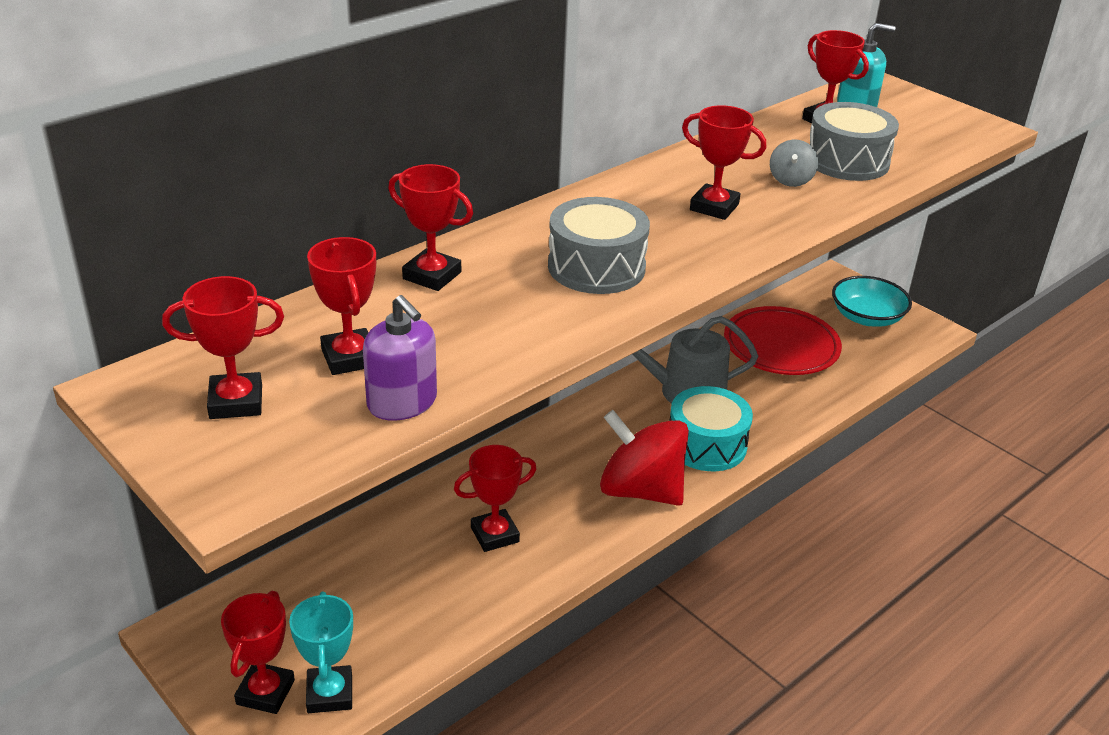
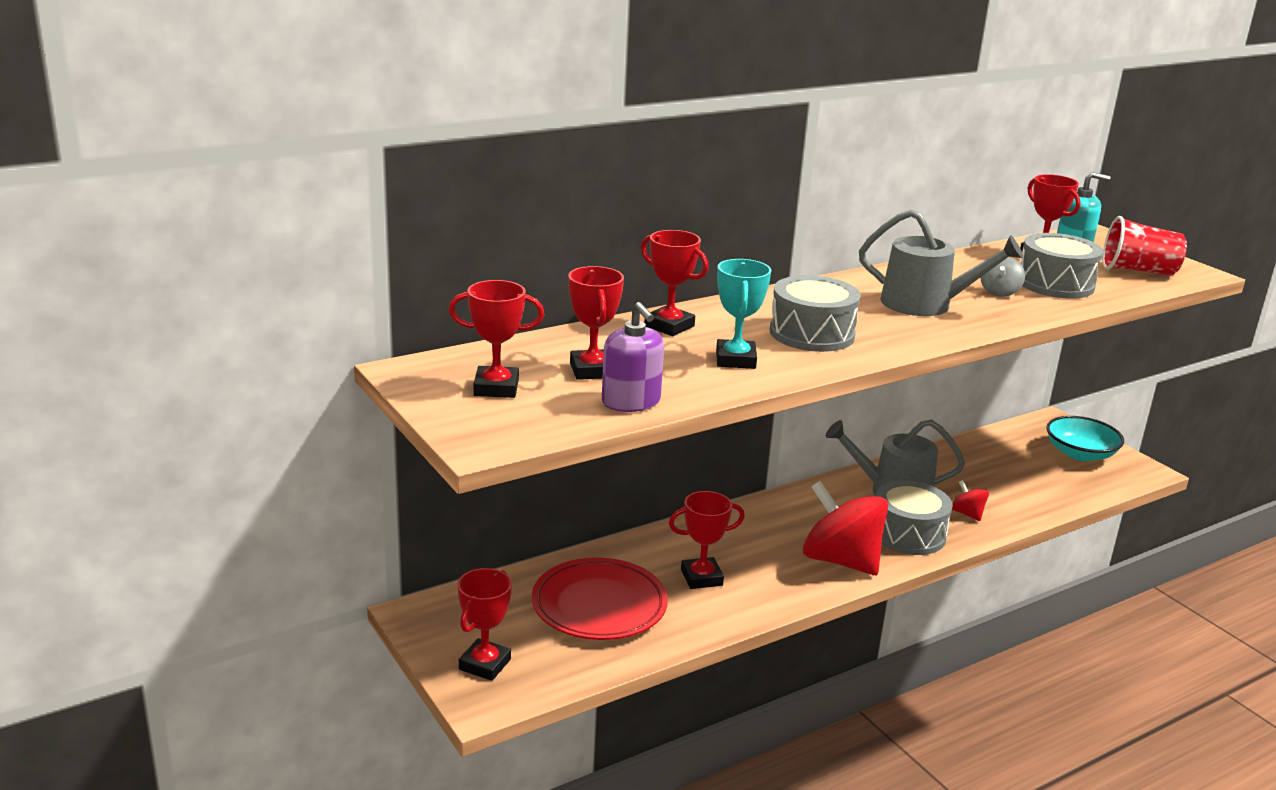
camera: 10 degrees right, 10 degrees down
turquoise trophy [289,591,353,713] -> turquoise trophy moved to [716,259,771,369]
turquoise drum [670,386,753,471] -> grey drum [876,480,953,555]
red trophy [682,105,766,220] -> grey watering can [859,209,1023,316]
red plate [724,306,842,375] -> red plate moved to [532,558,668,640]
none -> red spinning top [952,480,989,521]
none -> red cup [1102,216,1187,276]

